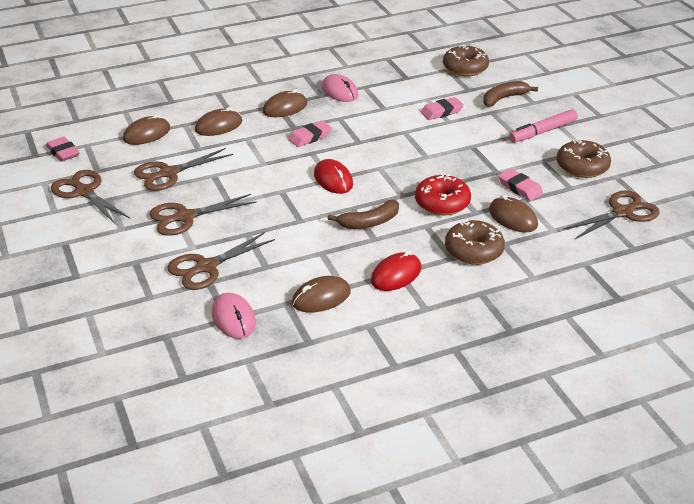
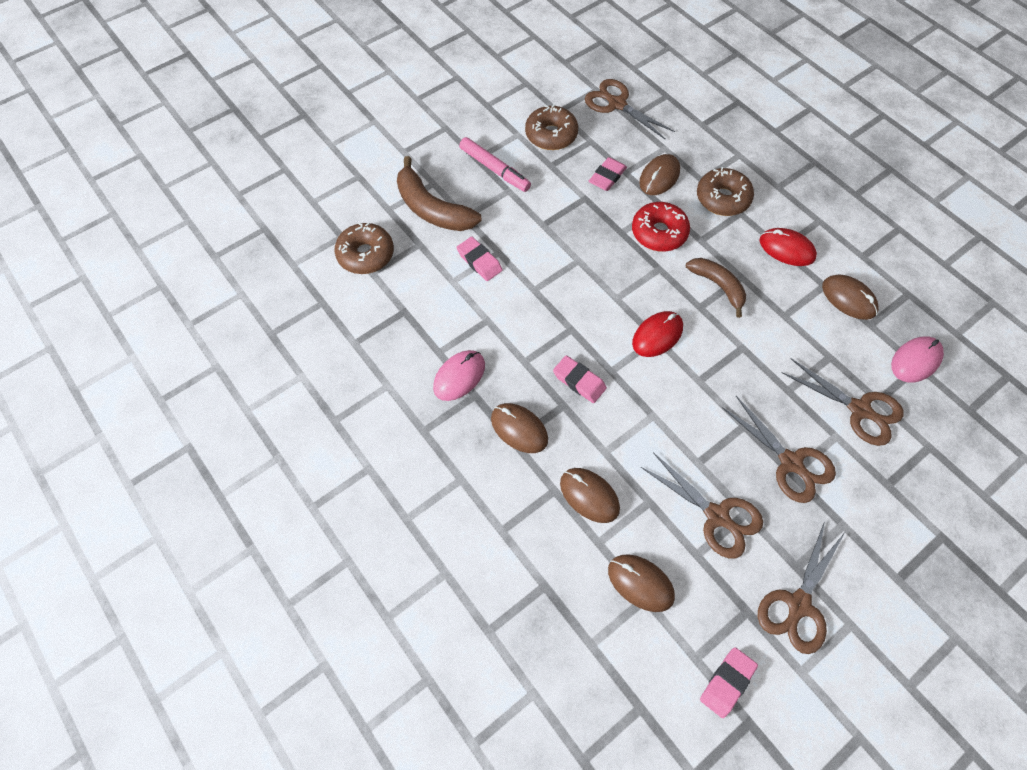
camera: 105 degrees left, 25 degrees up
brown banana [483,81,538,107] -> brown banana [397,156,482,231], size x1.52

